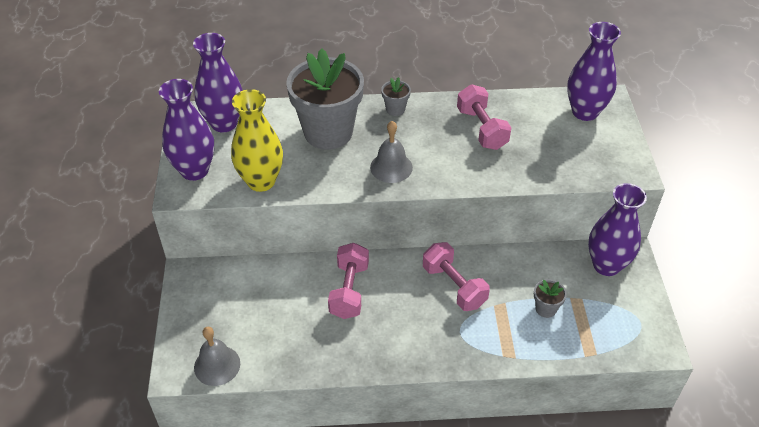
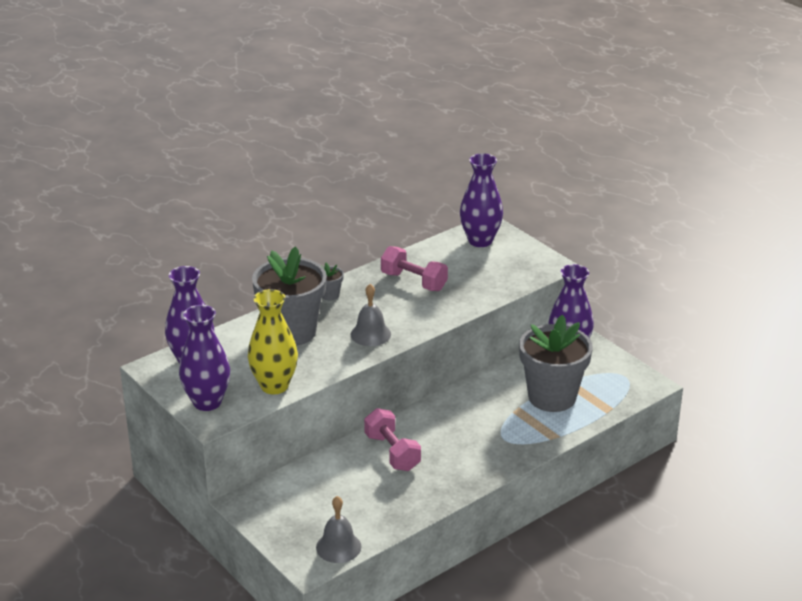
camera: 35 degrees left, 15 degrees down
pink dumbbell [423,242,490,311] -> none
grey flower pot [534,279,567,318] -> grey flower pot [519,315,593,412], size x2.47

